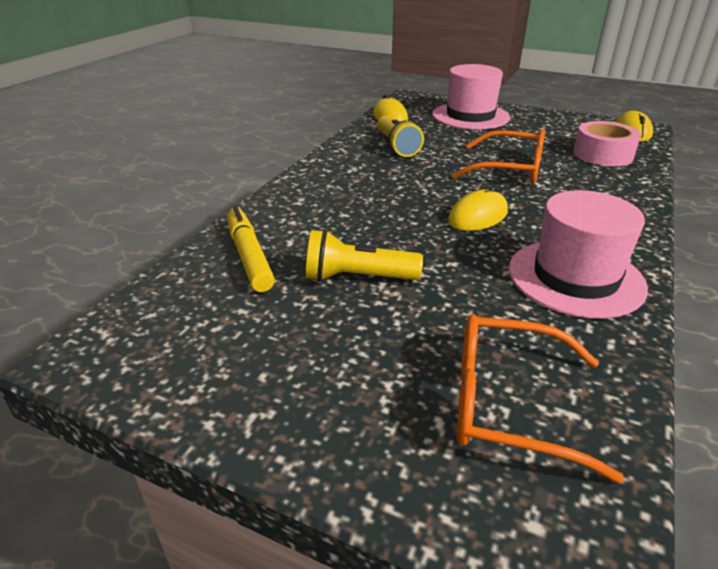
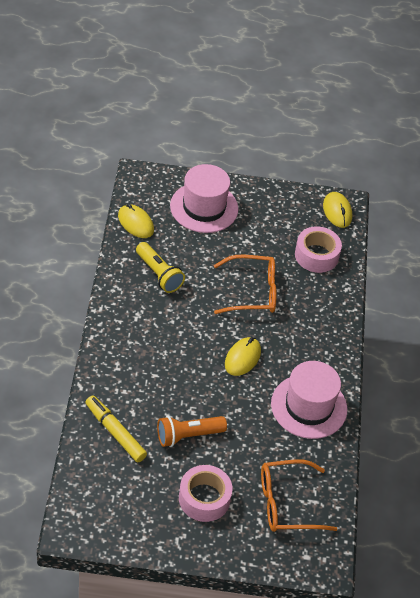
camera: 25 degrees left, 15 degrees up
yellow flashlight [306,229,423,281] -> orange flashlight [157,416,227,447]
none -> pink tape [179,465,232,522]

